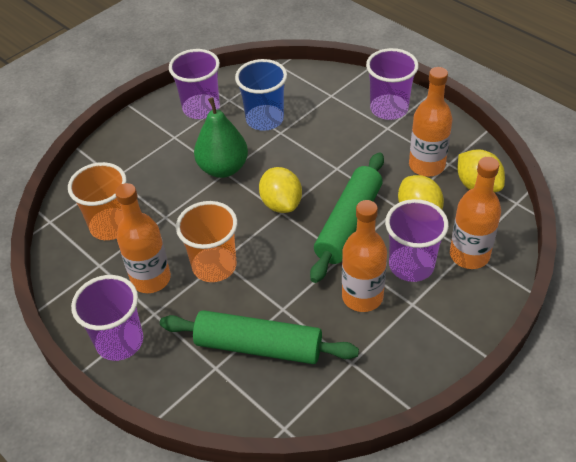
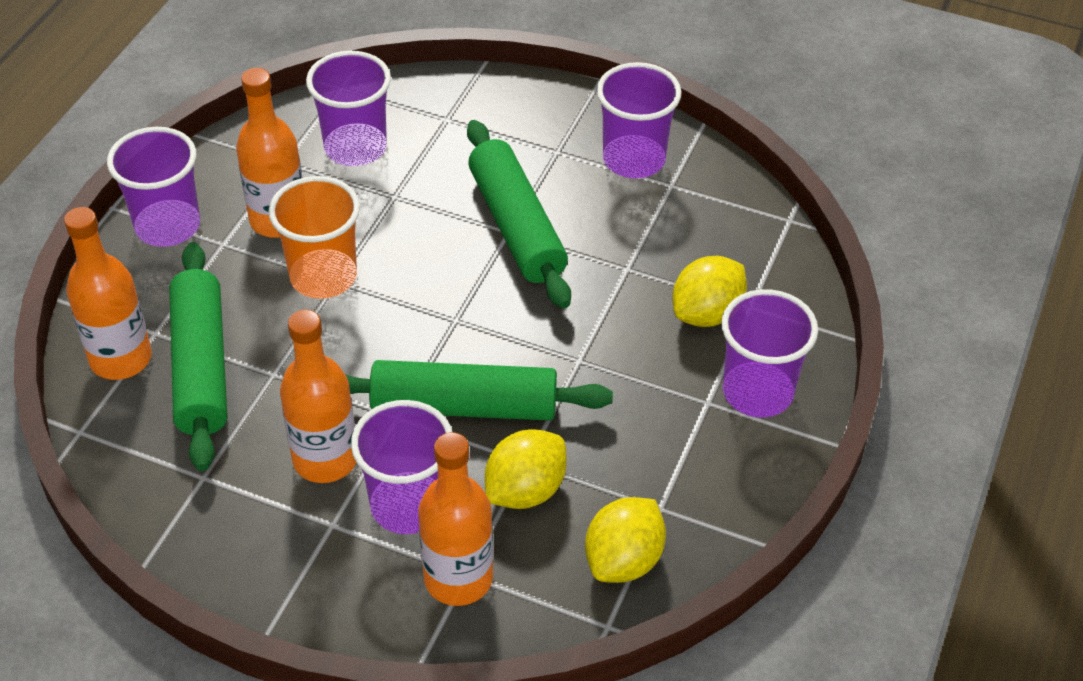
camera: 65 degrees right, 0 degrees up
orange cup [68,162,127,240] -> purple cup [306,51,391,166]
green pear [194,97,248,178] -> green rolling pin [467,120,571,308]
blue cup [235,59,287,131] -> none
yellow lemon [259,167,302,213] -> yellow lemon moved to [673,256,747,327]
orange bottle [409,67,453,177] -> orange bottle moved to [64,207,152,380]

